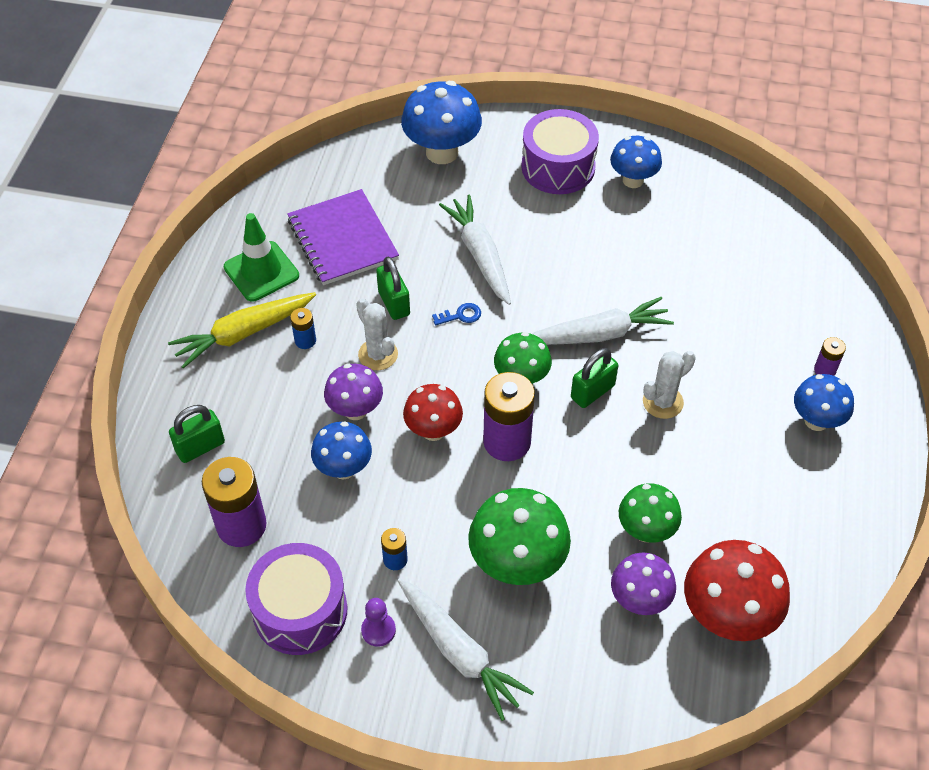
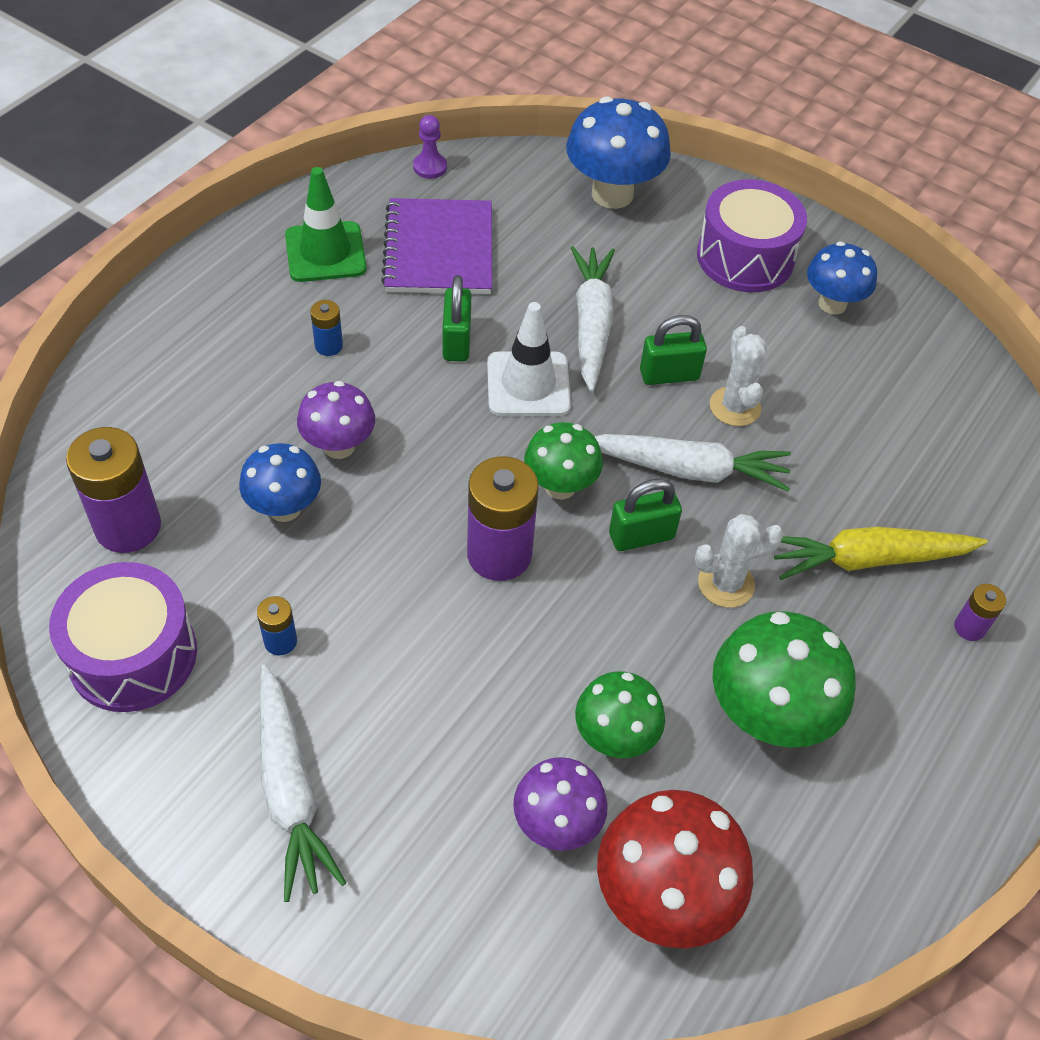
camera: 20 degrees right, 0 degrees up
yellow carrot [168,292,316,369] -> yellow carrot moved to [774,527,988,580]
green padlock [169,405,225,463] -> green padlock moved to [640,315,707,385]
white cactus [356,298,398,370] -> white cactus moved to [710,326,767,426]
purple pawn [361,598,396,647] -> purple pawn moved to [413,115,447,179]
red mushroom [403,384,463,441] -> none
blue key [432,303,481,326] -> white traffic cone [487,302,571,416]
green mushroom [468,488,571,585] -> green mushroom moved to [713,611,856,748]
blue mushroom [794,374,854,431] -> none

